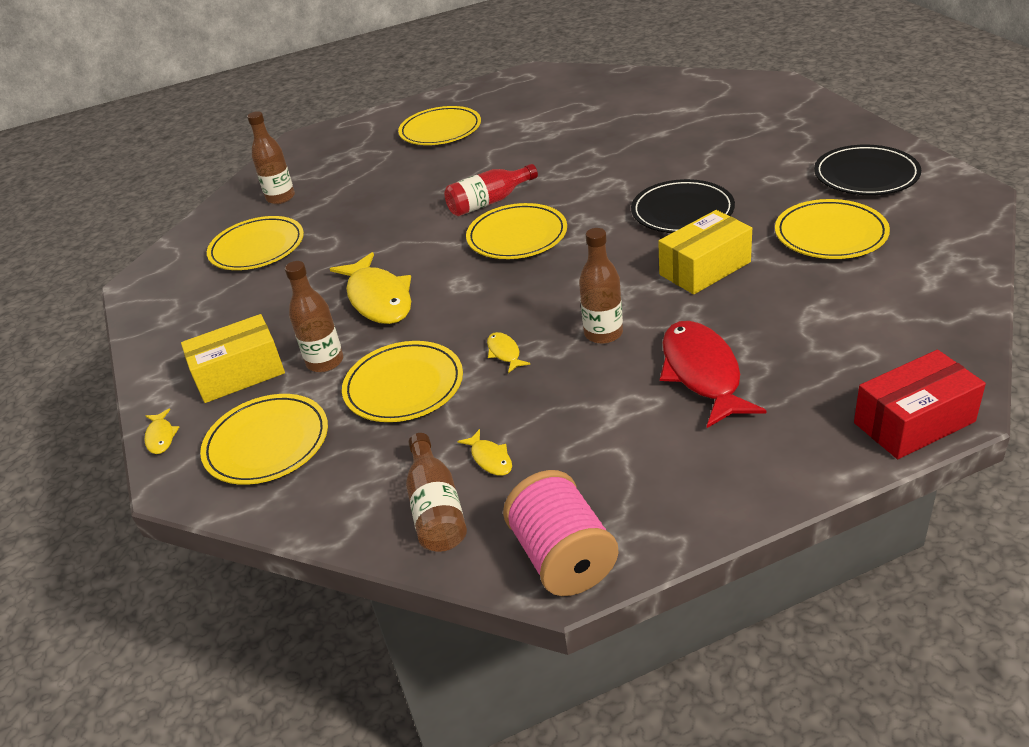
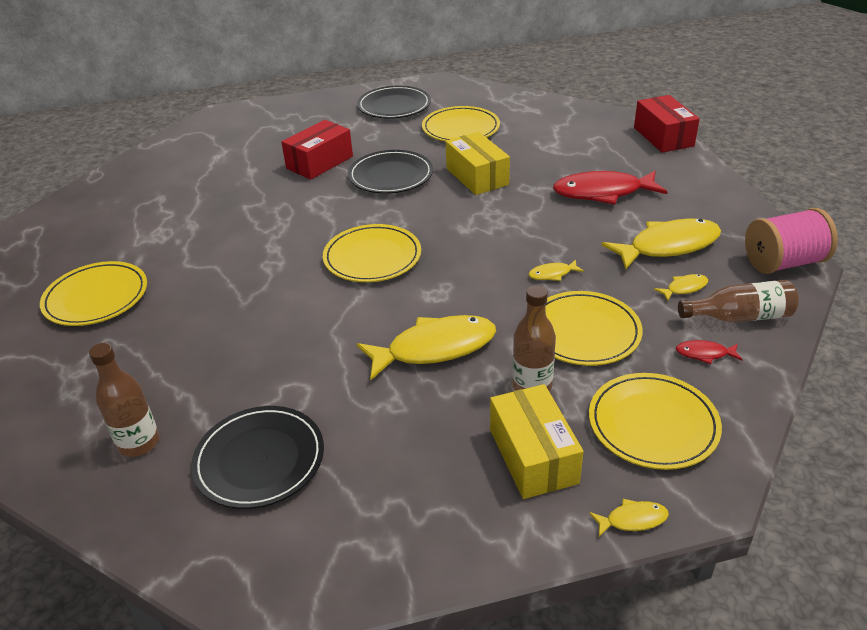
camera: 85 degrees left, 0 degrees up
yellow plate [207,216,304,270] -> black plate [191,406,324,509]
red bottle [444,164,538,216] -> none
brown bottle [579,228,623,344] -> none
none -> red box [281,120,353,180]
none -> yellow fish [601,218,721,270]
none -> red fish [676,340,743,364]

